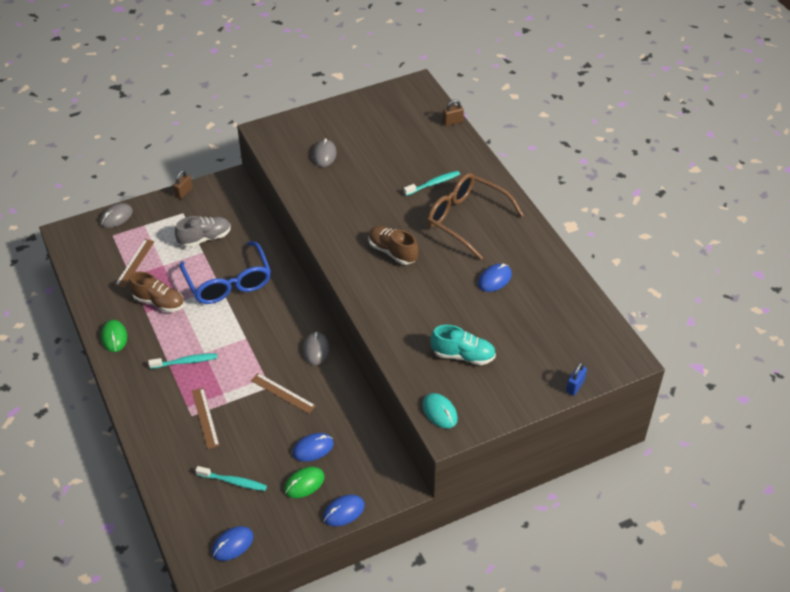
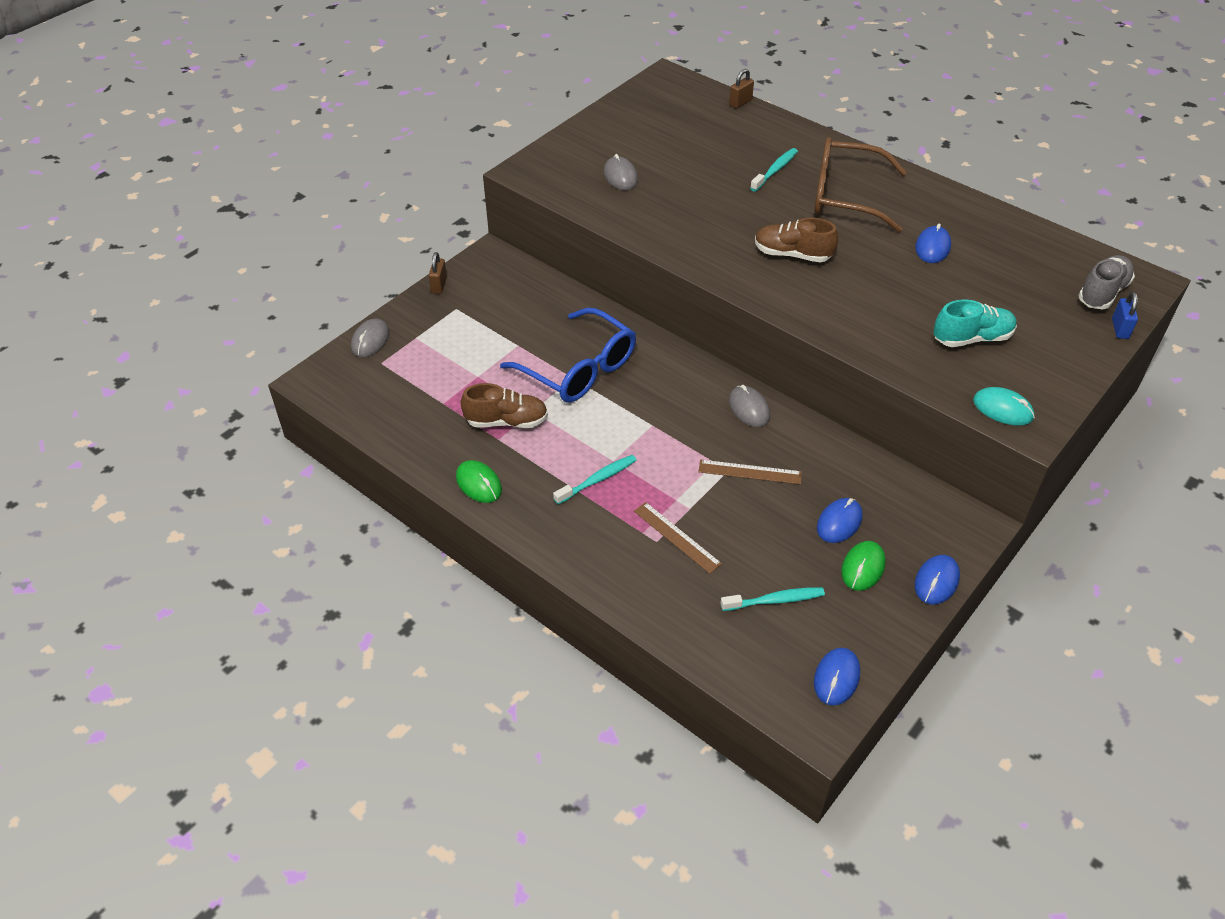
camera: 25 degrees left, 0 degrees up
brown ruler [115,239,155,288] -> none
grey shoe [175,216,231,247] -> grey shoe moved to [1078,255,1135,309]

